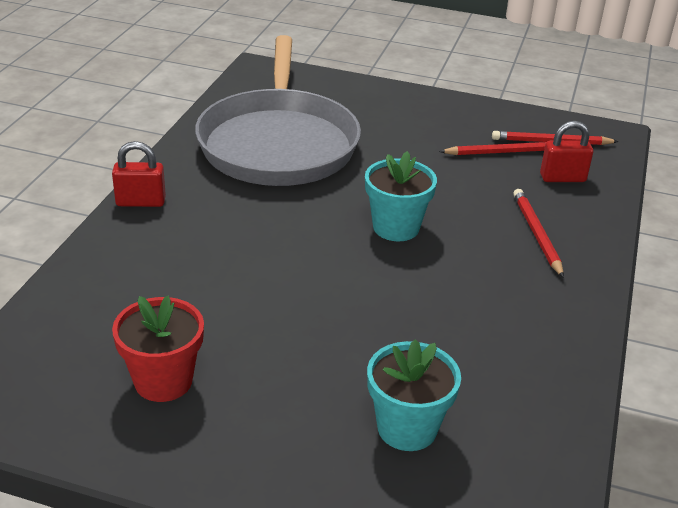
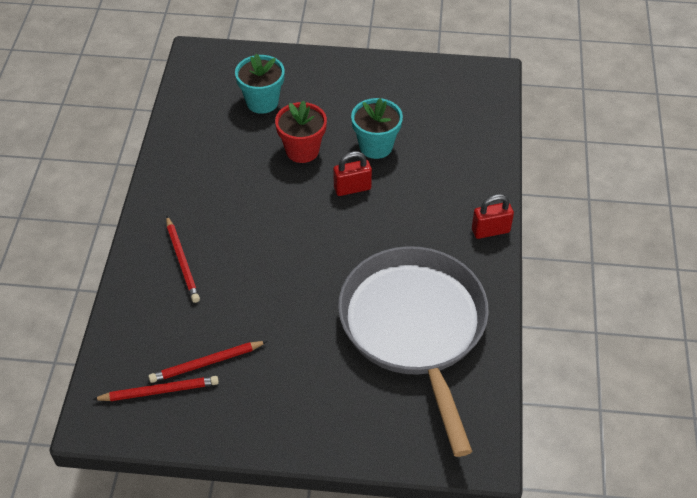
camera: 170 degrees right, 15 degrees up
red flower pot [112,296,204,402] -> red flower pot moved to [275,100,327,163]
turquoise flower pot [365,151,437,241] -> turquoise flower pot moved to [351,98,403,159]
red padlock [540,121,593,182] -> red padlock moved to [333,151,372,196]

